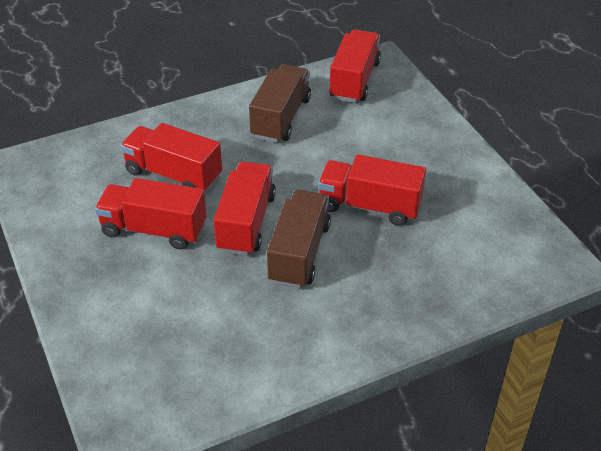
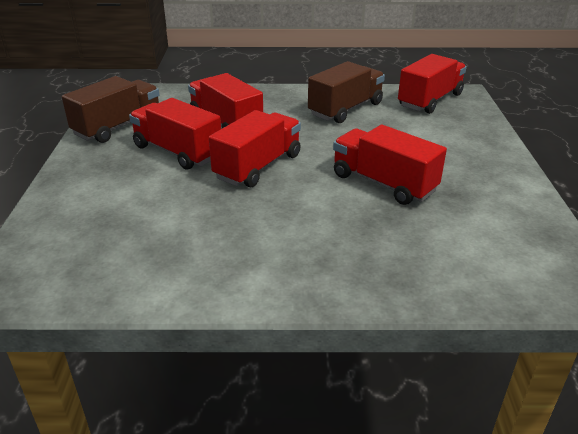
camera: 25 degrees right, 10 degrees down
brown truck [267,190,331,289] -> brown truck moved to [62,76,159,143]

